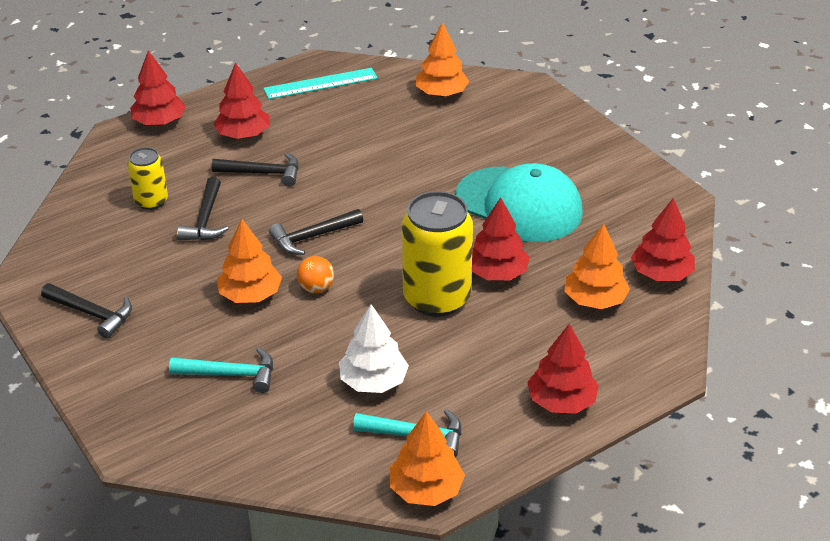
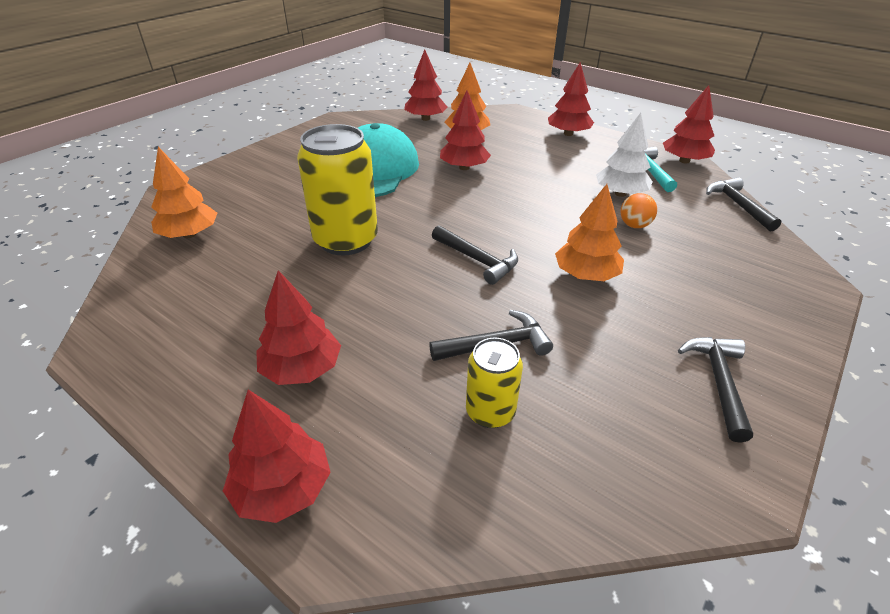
camera: 110 degrees left, 0 degrees up
turquoise hammer [169,347,273,393] -> none
black hammer [212,152,299,187] -> black hammer moved to [706,177,781,231]
turquoise ruler [263,68,378,99] -> none
orange ball [297,256,334,293] -> orange ball moved to [621,193,657,228]
orange tree [390,411,465,506] -> red tree [663,85,715,163]
yellow can [402,191,473,317] -> yellow can moved to [297,124,378,255]

